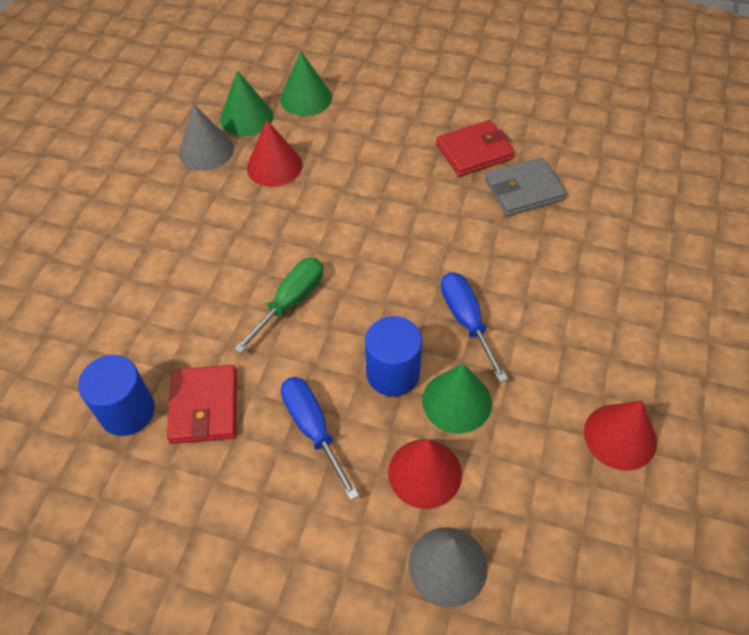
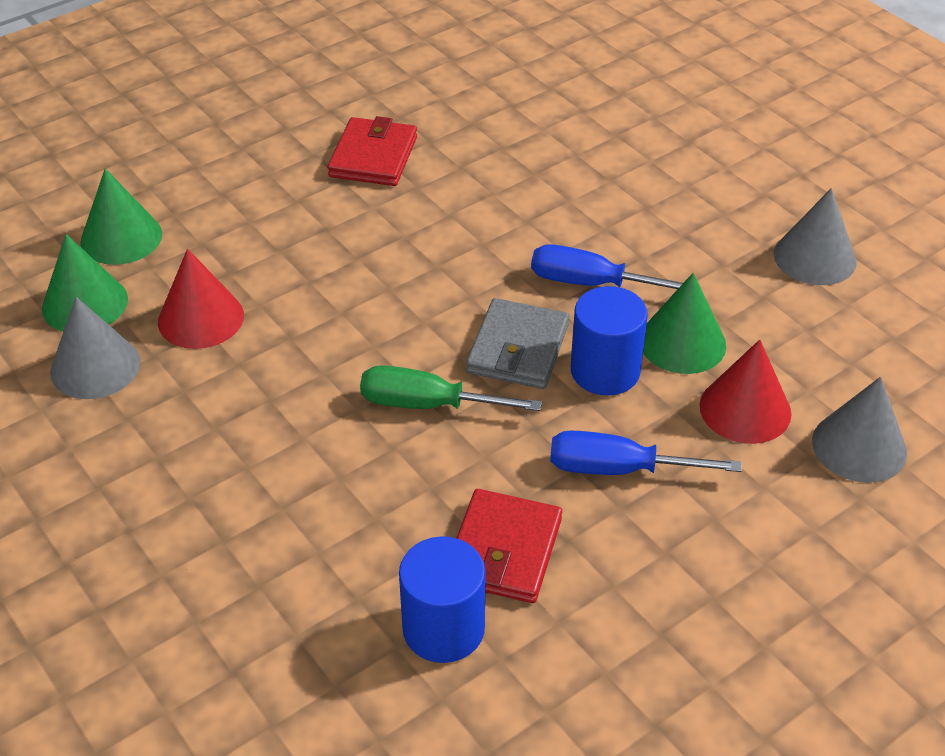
camera: 55 degrees left, 10 degrees down
red wallet [167,365,237,444] -> red wallet turned 75 degrees clockwise [457,489,562,603]
green screwdriver [234,258,323,354] -> green screwdriver turned 60 degrees counterclockwise [360,365,542,411]
grey wallet [485,157,567,216] -> grey wallet moved to [466,298,569,389]
red cone [584,401,657,471] -> grey cone [774,188,857,285]

